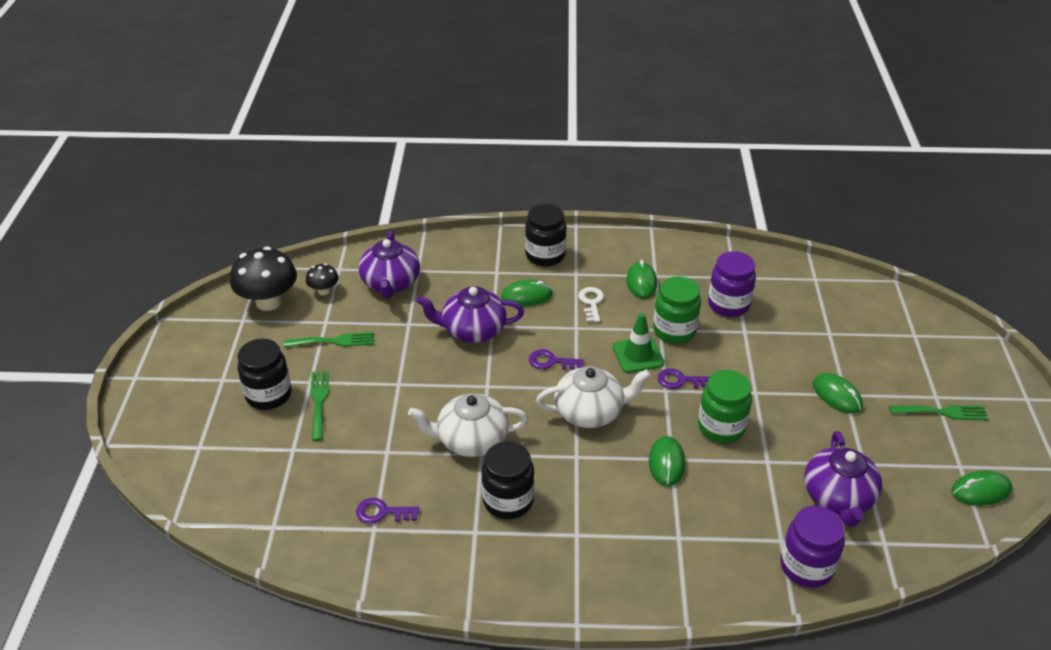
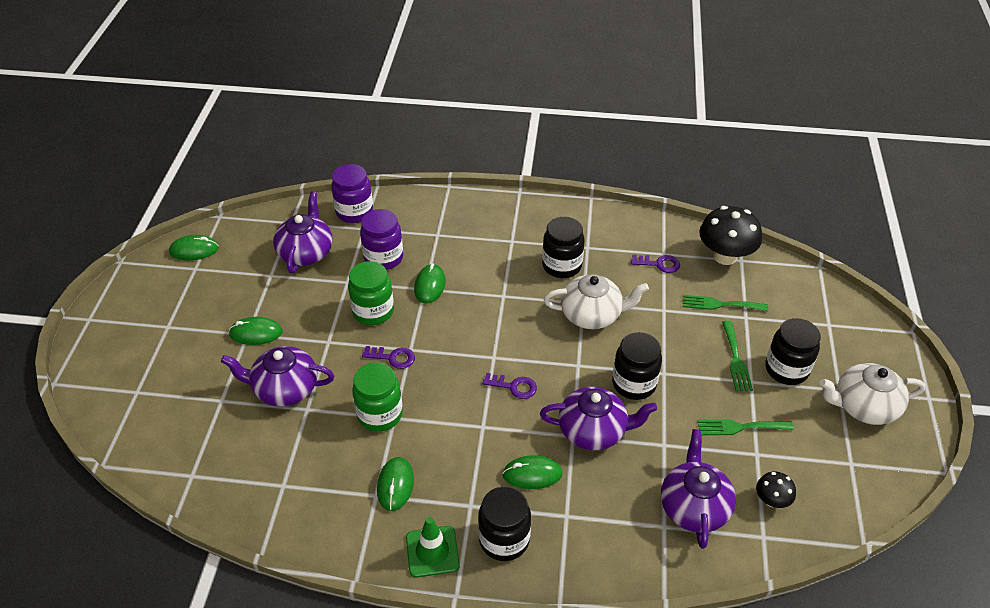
camera: 175 degrees left, 5 degrees up
black mushroom [230,246,297,311] -> black mushroom moved to [699,206,762,265]
white teapot [536,366,651,428] -> white teapot moved to [819,363,925,425]
white key [578,287,604,322] -> none
green traffic cone [613,313,664,373] -> green traffic cone moved to [406,517,460,578]
purple jar [708,251,756,317] -> purple jar moved to [360,209,403,270]
green mouse [813,373,863,414] -> green mouse turned 60 degrees counterclockwise [228,317,283,345]
green fork [889,405,989,420] -> green fork moved to [683,295,768,311]
none -> purple teapot [221,346,335,407]
none -> black jar [612,332,662,400]

